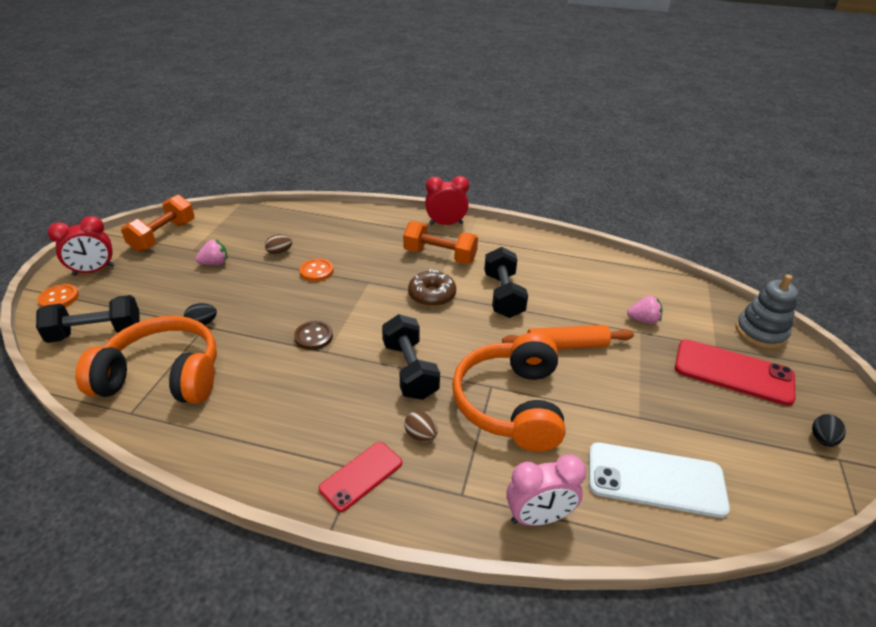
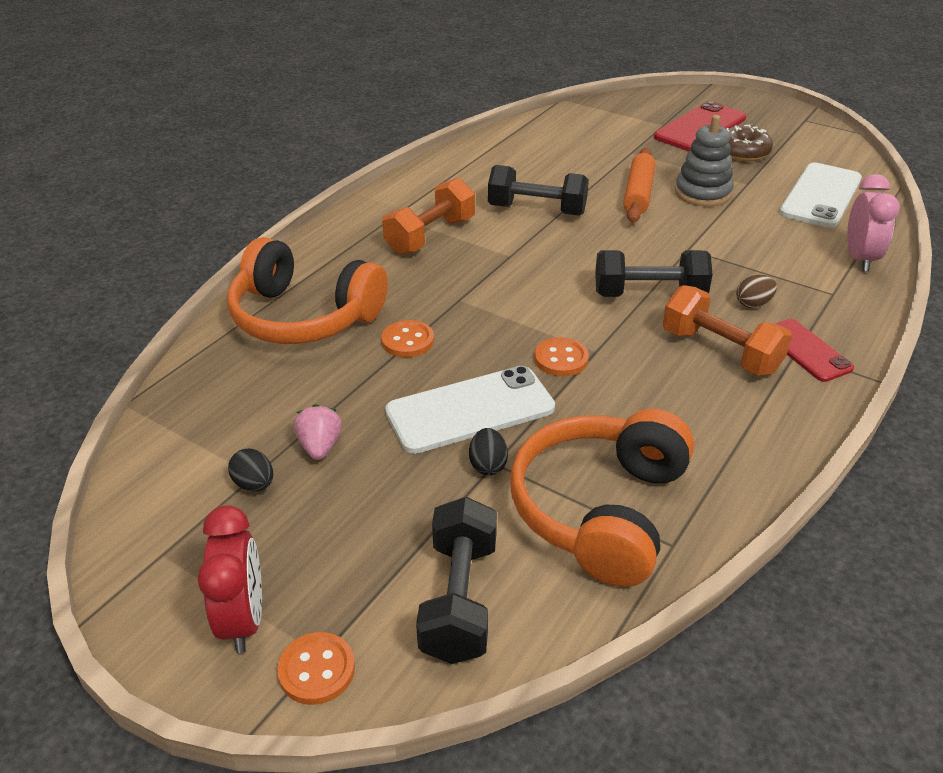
camera: 70 degrees left, 0 degrees up
orange dumbbell [121,195,195,252] -> orange dumbbell moved to [663,285,792,376]
brown egg [265,234,292,255] -> none
brown button [294,321,333,350] -> orange button [534,337,589,376]
brown donut [408,269,456,307] -> brown donut moved to [727,125,773,162]
red clock [425,176,469,225] -> none
orange headphones [452,333,565,452] -> orange headphones moved to [227,237,388,344]
pink strawberry [627,296,662,324] -> none
grey stacking toy [735,274,798,349] -> grey stacking toy moved to [675,115,734,206]
black egg [812,414,846,447] -> black egg moved to [228,448,273,491]
none -> white phone [385,366,555,454]

